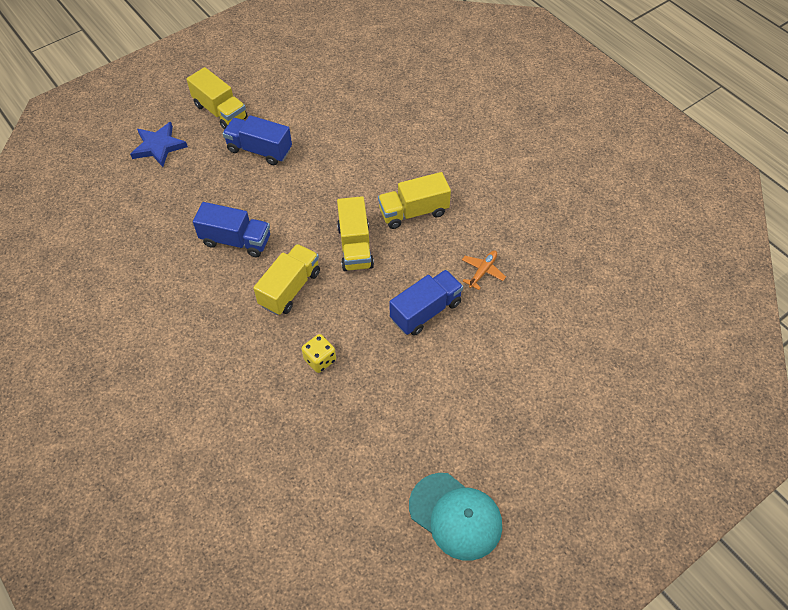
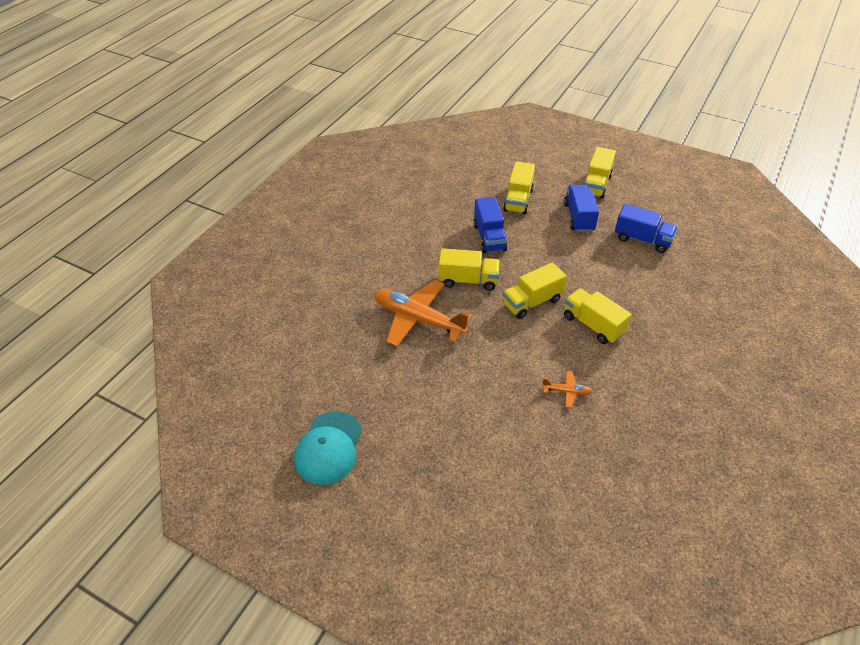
camera: 65 degrees right, 10 degrees down
blue star [130,122,188,167] -> none
yellow dice [302,334,336,373] -> orange plane [374,280,472,346]
blue truck [389,270,463,336] -> blue truck moved to [615,204,678,253]
none -> yellow truck [503,161,535,214]

